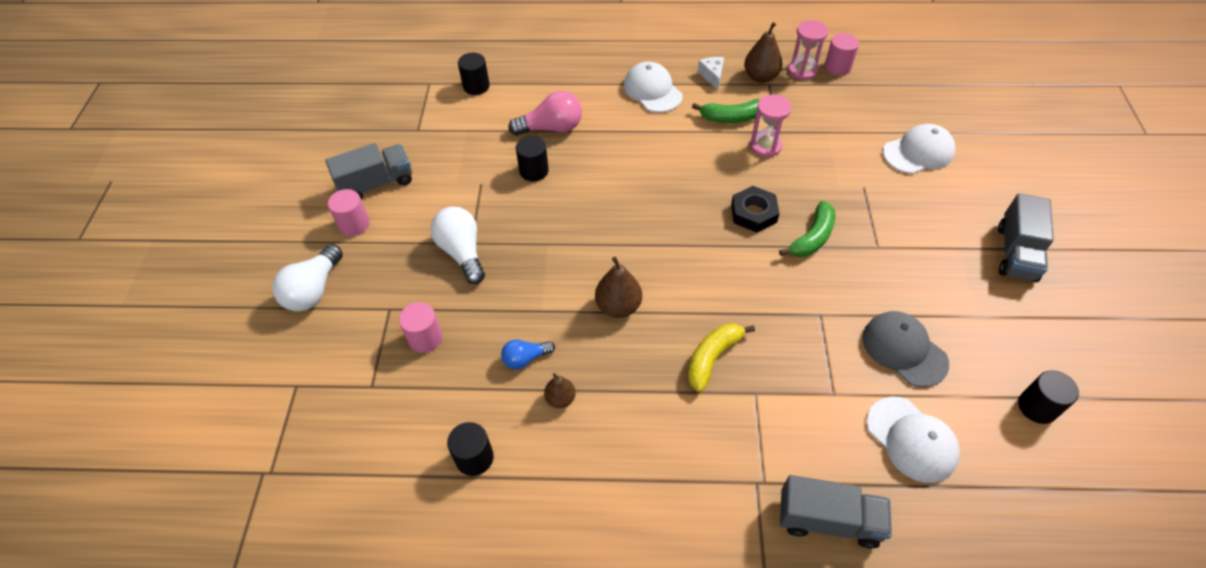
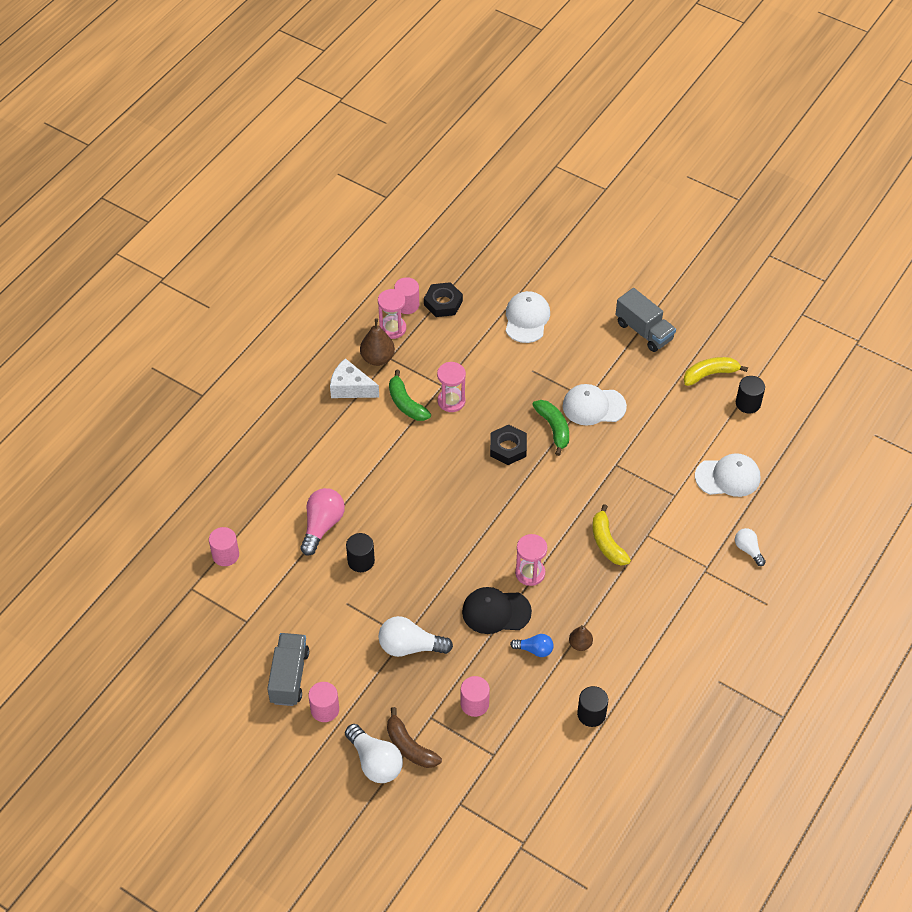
camera: 60 degrees left, 0 degrees up
black cylinder [458,53,490,95] -> pink cylinder [209,527,239,566]
blue light bulb [501,340,555,369] -> blue light bulb turned 90 degrees counterclockwise [510,634,554,657]
brown pear [595,257,642,318] -> pink hourglass [515,534,547,586]
white cap [624,62,683,113] -> white cap moved to [563,384,627,425]
green banana [692,99,760,123] -> green banana turned 120 degrees clockwise [389,370,431,421]
white cheese [698,57,724,90] -> white cheese [330,358,379,398], size x1.51
grey truck [780,475,892,549] -> white light bulb [735,528,766,566]
grey cap [862,311,949,387] -> none
none -> brown banana [387,707,442,768]
none -> black nut [424,282,463,317]
none -> black cap [462,587,532,634]
none -> yellow banana [684,357,748,386]

